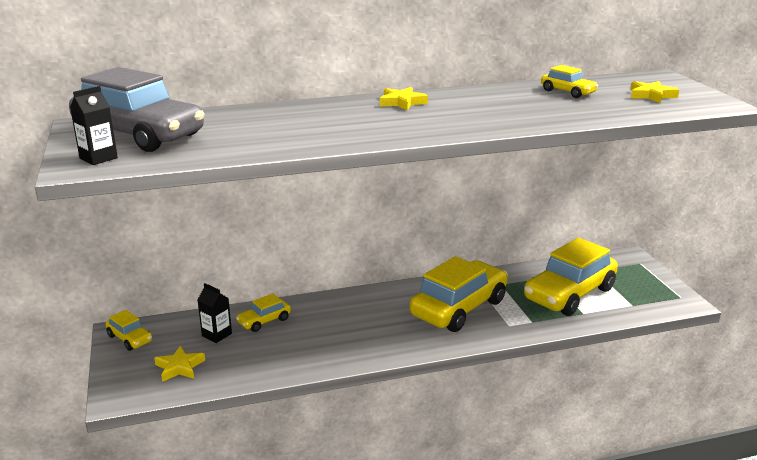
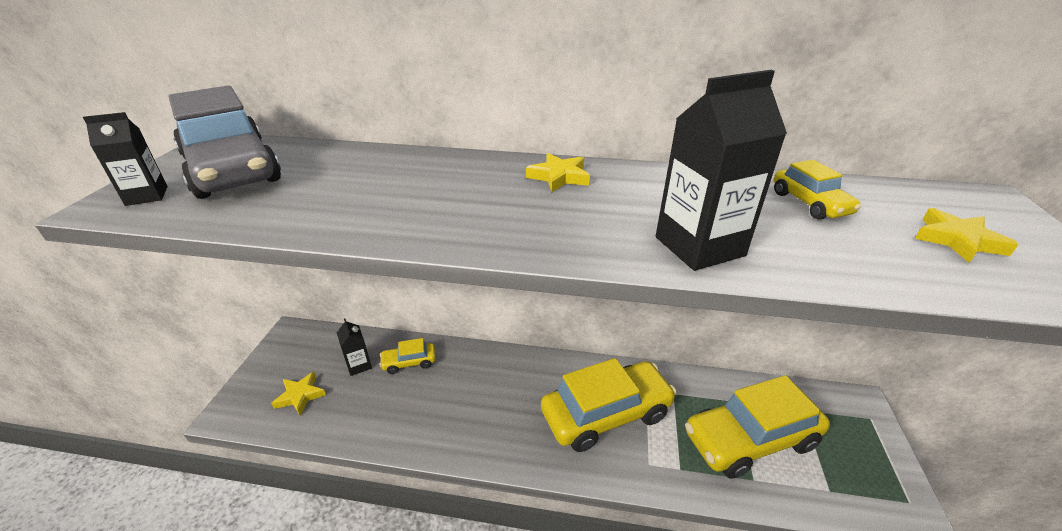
camera: 25 degrees right, 10 degrees up
yellow car [106,310,152,351] -> none
none -> black carton [656,70,787,271]

